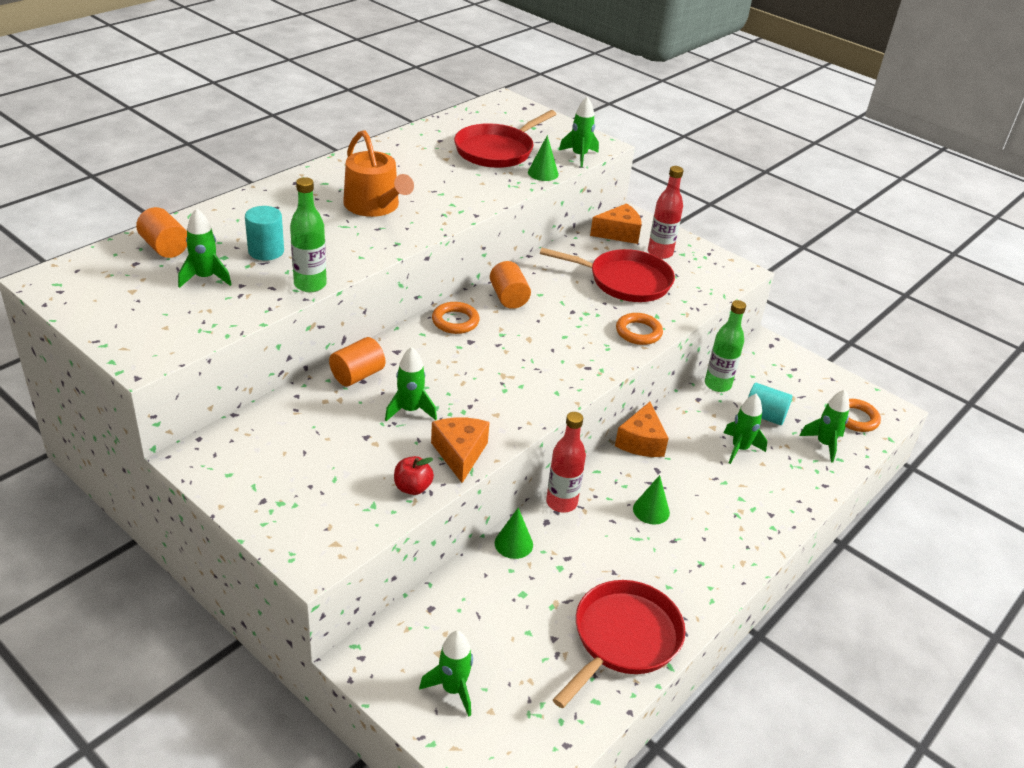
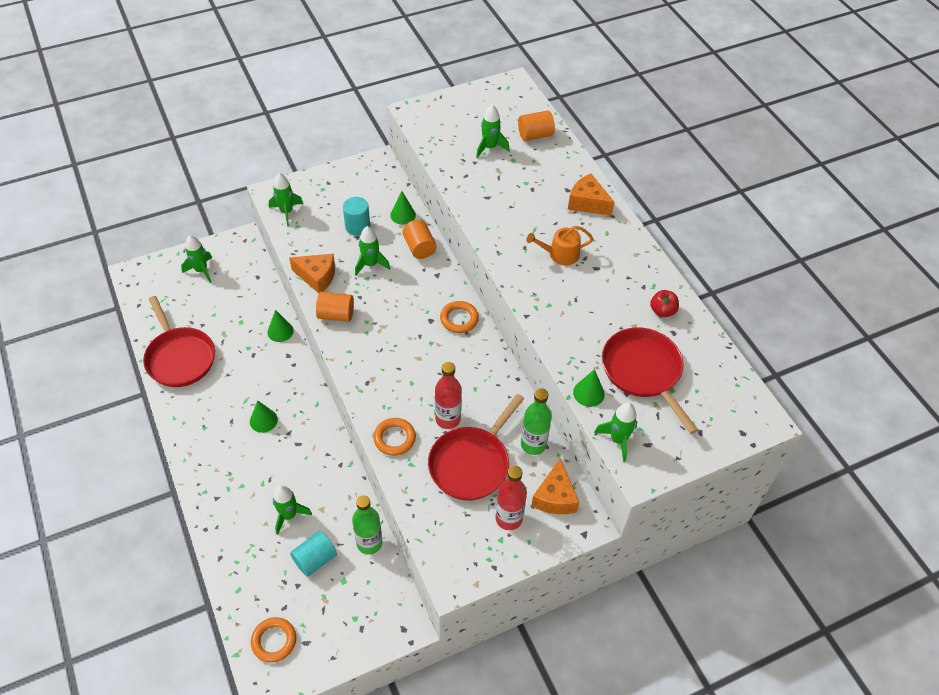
camera: 115 degrees right, 15 degrees up
turquoise cylinder [245,206,284,260] -> turquoise cylinder moved to [343,197,370,236]
green bottle [290,177,327,292] -> green bottle moved to [521,388,552,455]
orange watering can [343,130,414,217] -> orange watering can [526,226,593,265], size x0.64
red apple [394,456,434,495] -> red apple moved to [650,290,679,317]
orange cylinder [490,261,531,309] -> orange cylinder moved to [316,292,354,322]
red bottle [546,412,586,513] -> red bottle moved to [435,362,462,429]
orange cheese [615,402,669,457] -> orange cheese moved to [568,174,615,216]
green rocket [799,390,849,462] -> green rocket moved to [269,173,303,226]
none -> green cone [390,191,416,225]

